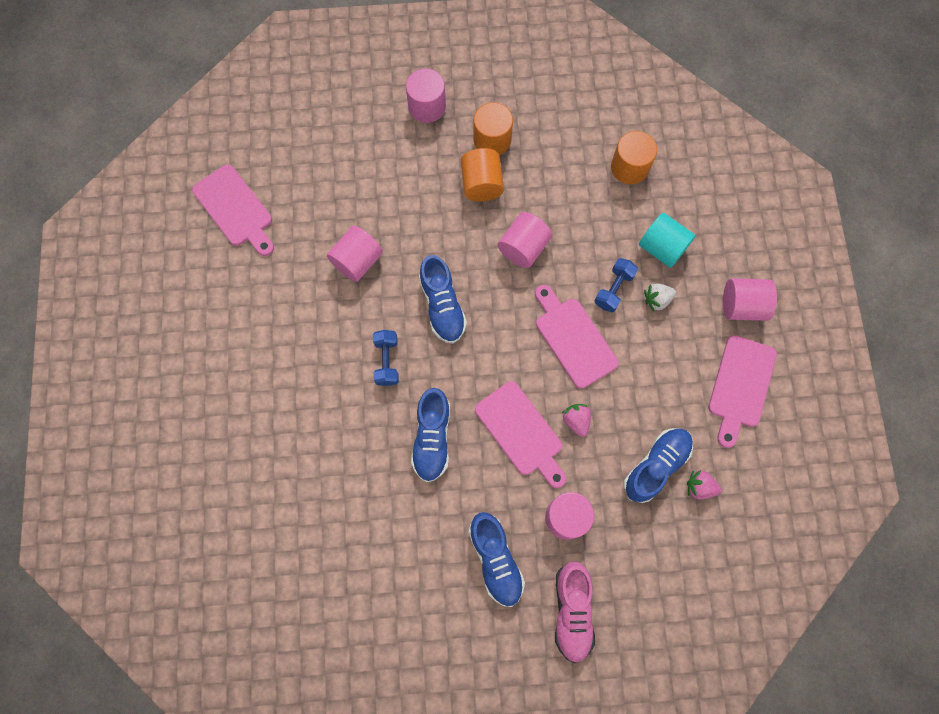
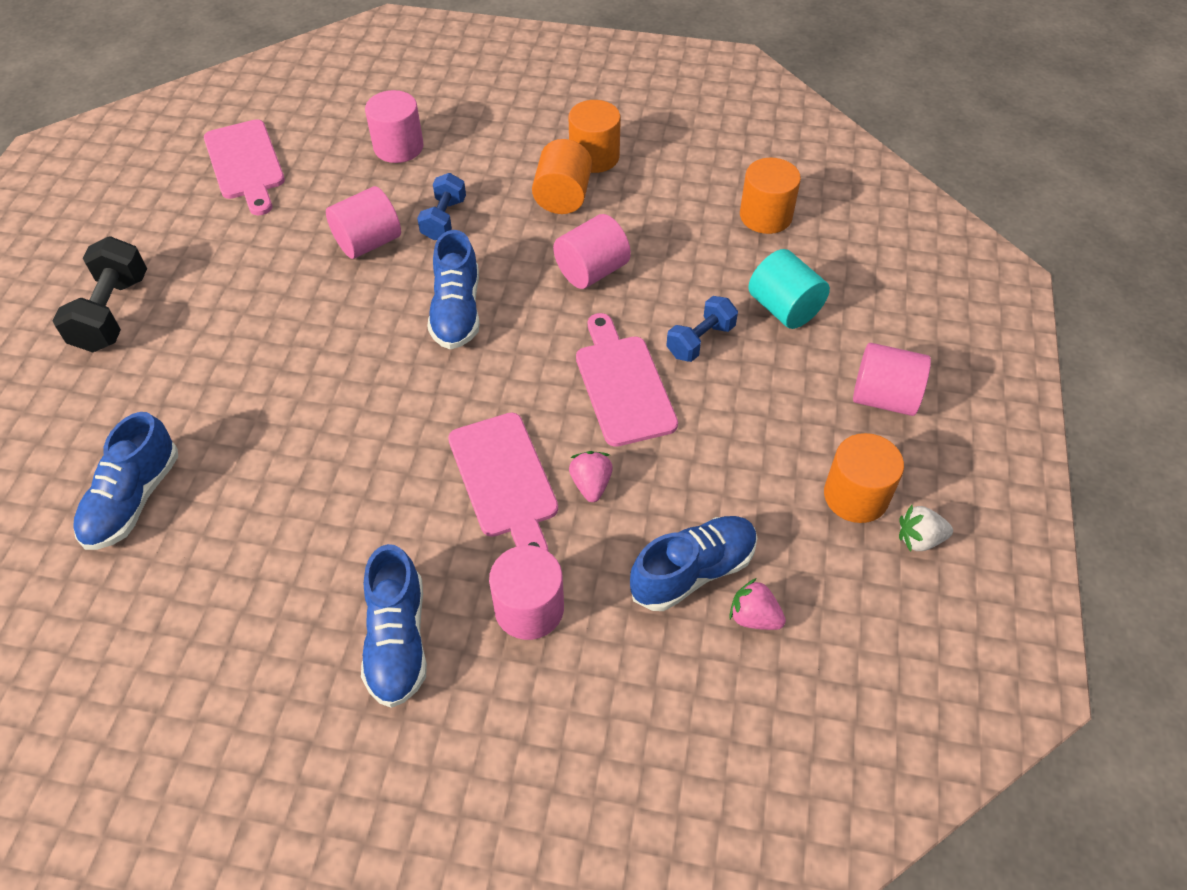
camera: 15 degrees right, 20 degrees down
blue dumbbell [373,330,399,386] -> blue dumbbell moved to [417,173,466,240]
pink cylinder [406,69,446,123] -> pink cylinder moved to [365,90,423,163]
blue shoe [411,388,450,482] -> blue shoe moved to [73,412,178,550]
pink shoe [555,561,595,663] -> none
white strawberry [644,283,676,312] -> white strawberry moved to [899,505,953,552]
pink cutting board [708,335,777,448] -> orange cylinder [824,433,904,523]
none -> black dumbbell [53,236,147,353]

